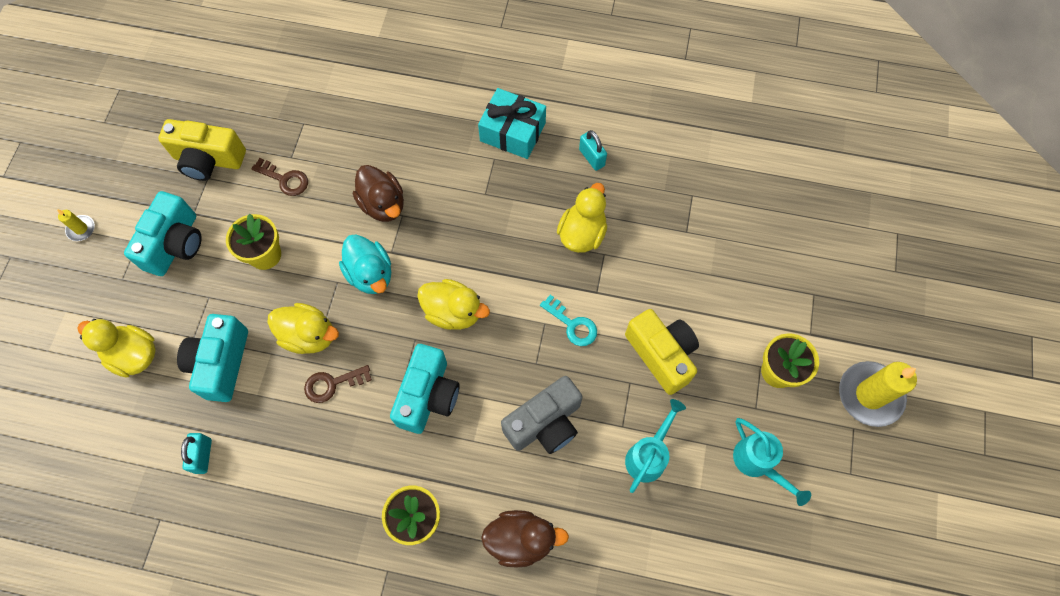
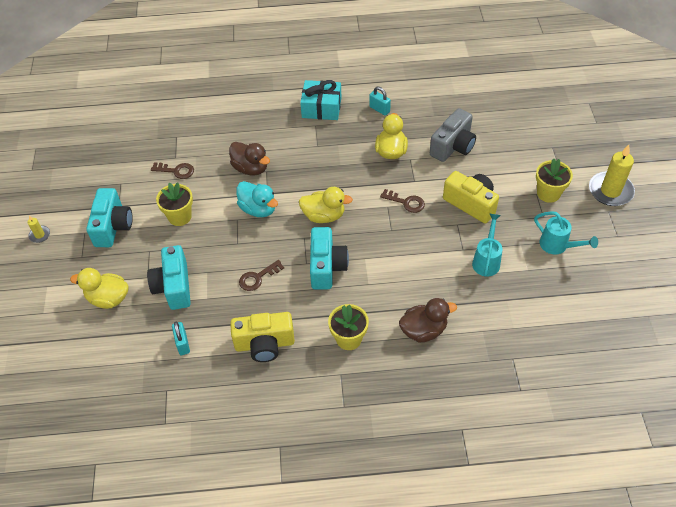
camera: 15 degrees left, 15 degrees down
yellow camera [158,119,246,181] -> yellow camera moved to [230,312,295,362]
yellow duck [267,303,339,354] -> none
grey camera [501,376,583,454] -> grey camera moved to [430,108,476,162]
turquoise key [540,295,597,346] -> brown key [380,189,425,213]

